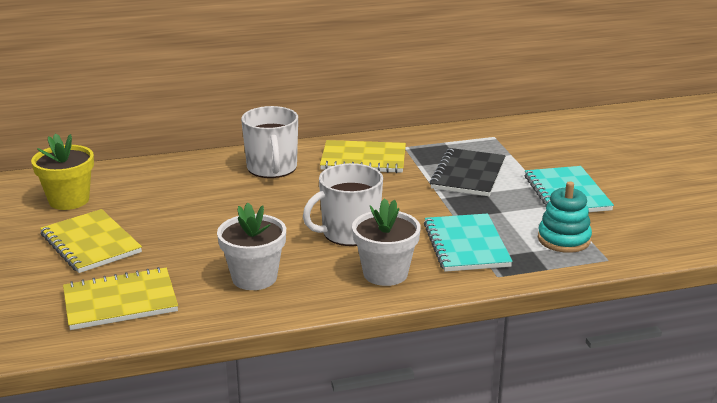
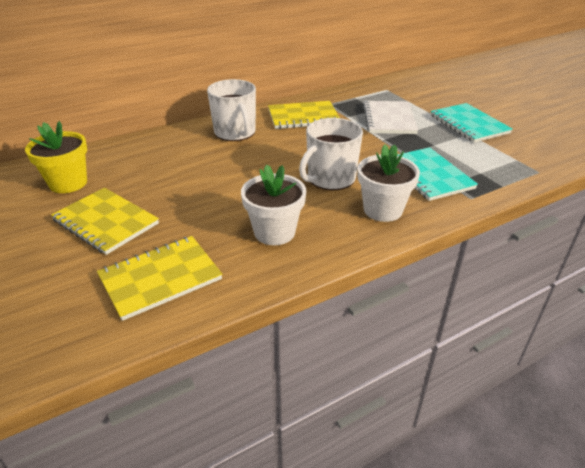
camera: 15 degrees left, 10 degrees up
black notebook [430,148,505,196] -> white notebook [363,101,418,134]
turquoise stacking toy [538,181,592,253] -> none

